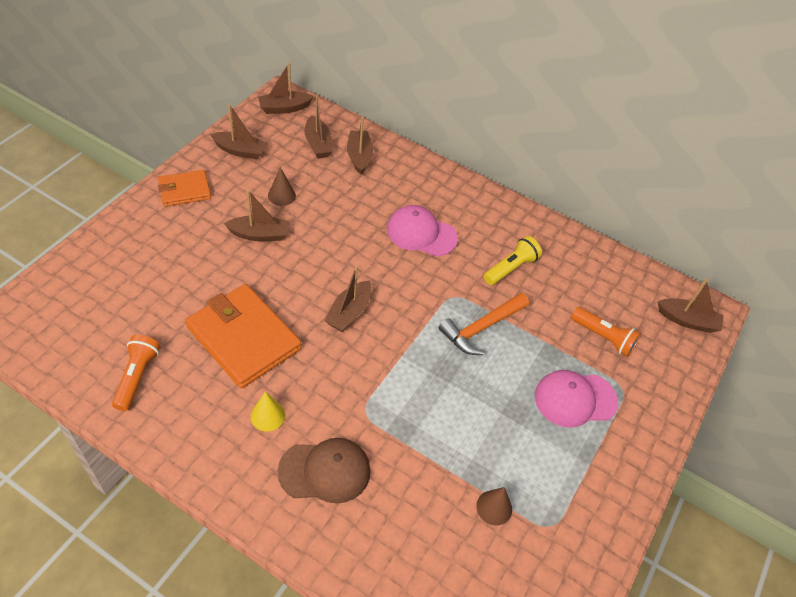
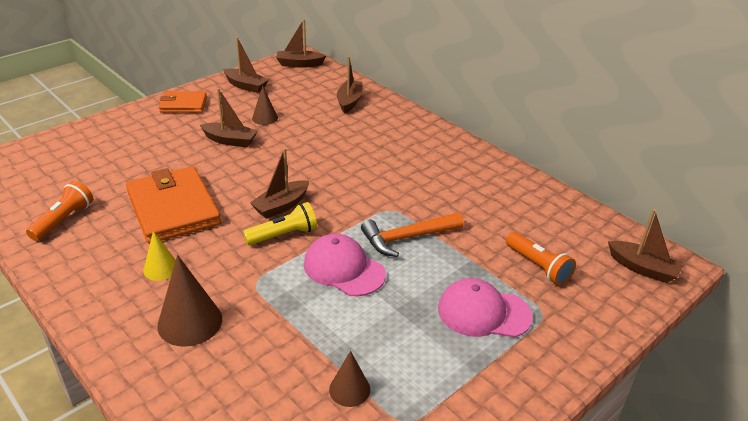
camera: 20 degrees right, 15 degrees down
brown cap [278,438,371,503] -> brown cone [157,255,222,347]
brown boat [305,95,333,158] -> none
pink cap [387,205,458,256] -> pink cap moved to [304,234,386,297]
yellow flashlight [484,236,542,285] -> yellow flashlight moved to [243,202,317,245]

